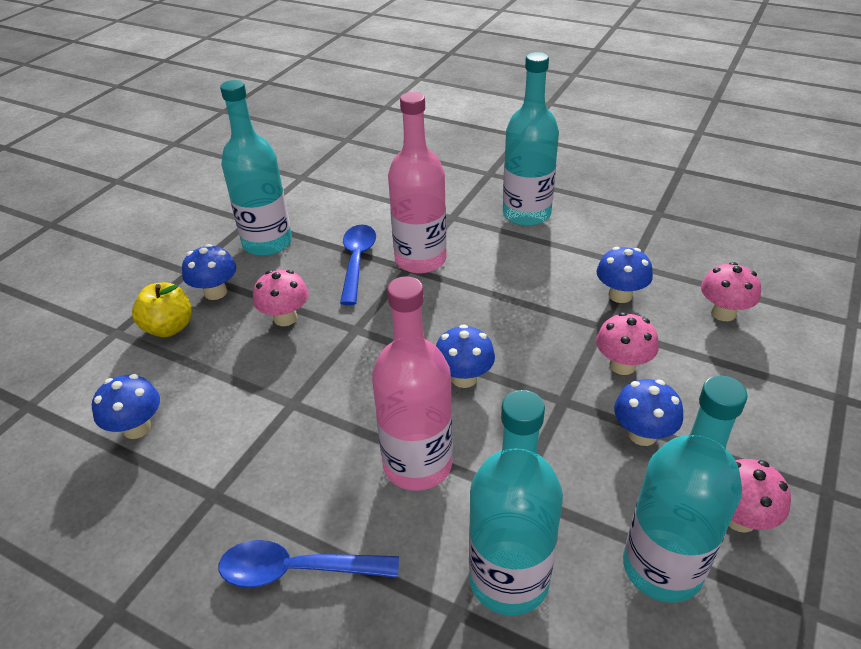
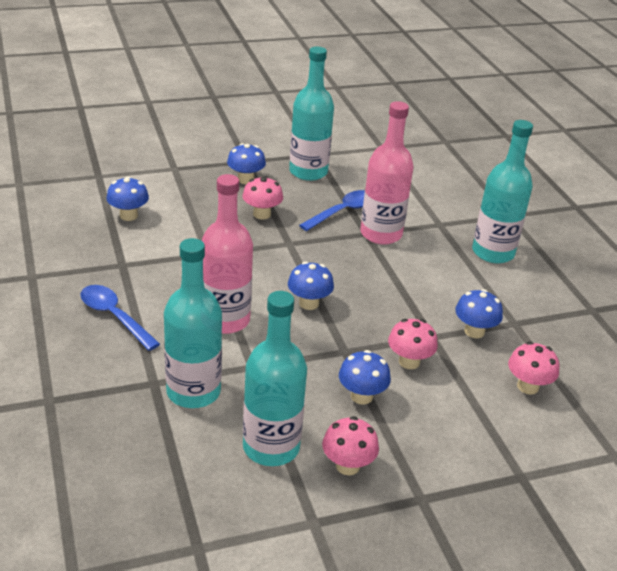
camera: 40 degrees right, 5 degrees down
yellow apple [132,282,192,337] -> none

